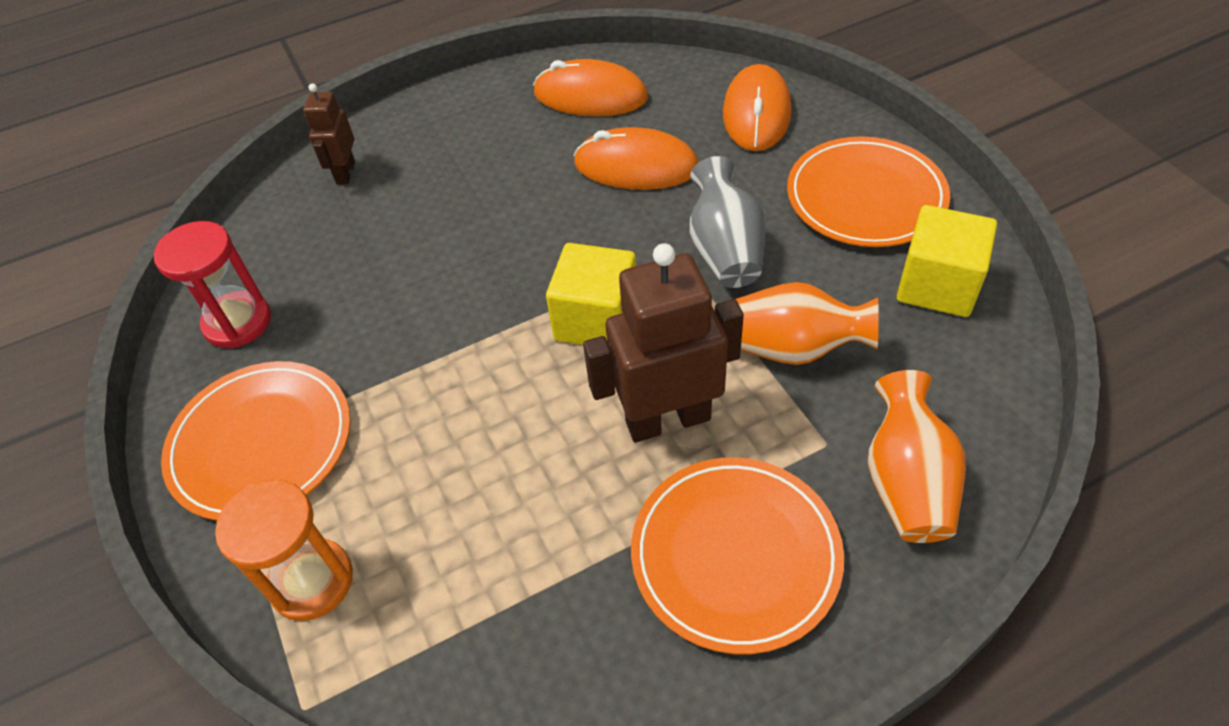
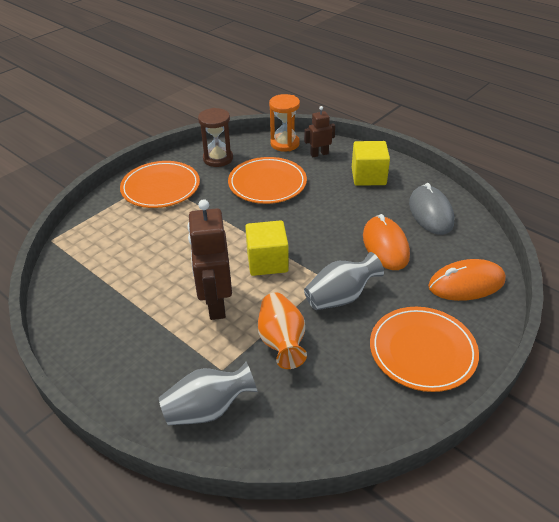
camera: 65 degrees right, 10 degrees down
red hourglass [154,221,271,348] -> brown hourglass [198,108,233,167]
orange hourglass [215,479,353,621] -> orange hourglass moved to [269,94,300,152]
orange mouse [533,59,648,116] -> grey mouse [409,183,454,235]
brown robot [583,243,744,443] -> brown robot turned 150 degrees counterclockwise [188,199,232,320]
orange plate [631,457,844,654] -> orange plate moved to [228,157,307,204]
orange vase [868,370,966,543] -> grey vase [159,362,258,425]
yellow cube [897,205,997,317] -> yellow cube moved to [352,141,390,186]

